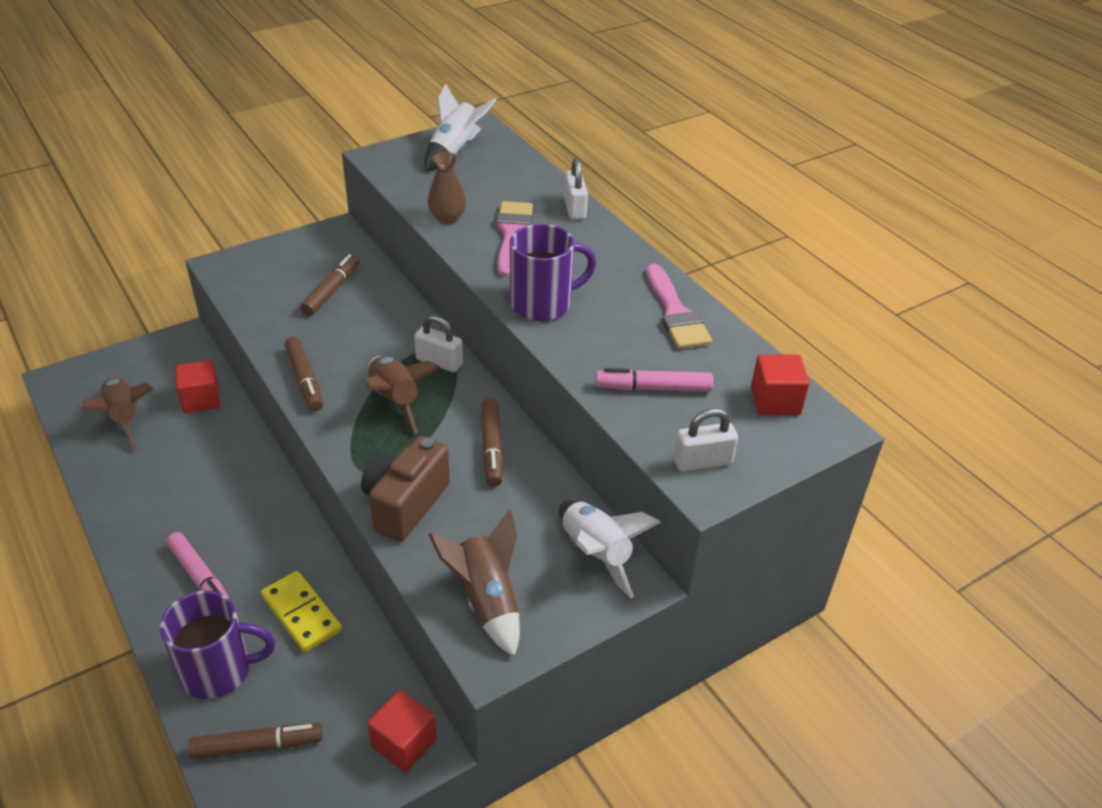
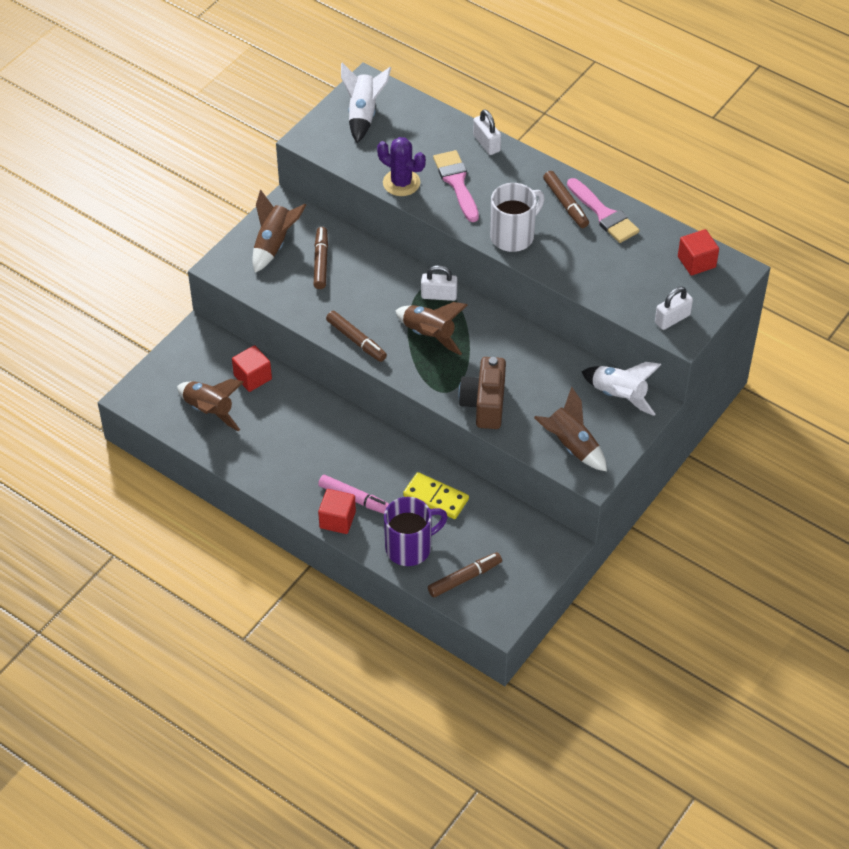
camera: 20 degrees left, 10 degrees up
red cube [367,690,437,772] -> red cube moved to [318,489,356,534]
brown vase [427,152,467,225] -> purple cactus [377,137,426,196]
brown marker [481,399,503,486] -> brown marker moved to [543,171,589,228]
purple mug [510,224,596,321] -> white mug [490,183,545,252]
pink marker [596,368,713,392] -> none
none -> brown rocket [252,190,306,273]

